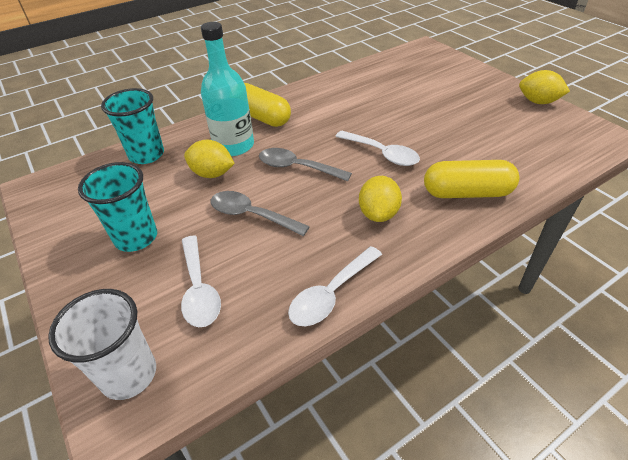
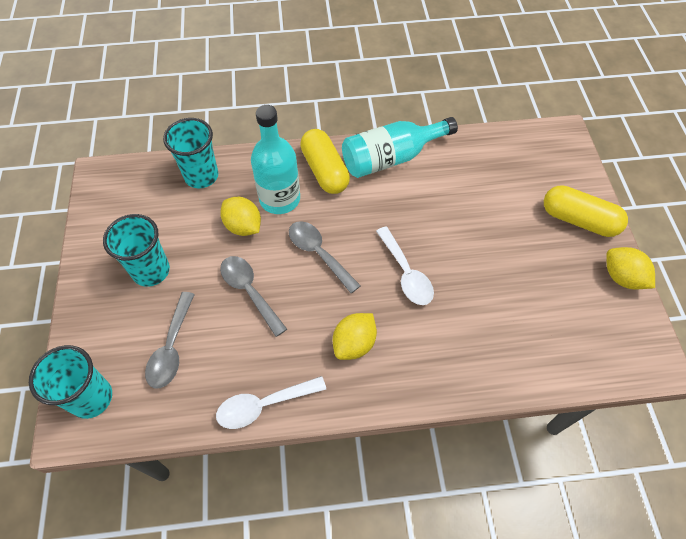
camera: 25 degrees right, 15 degrees up
white cup [48,289,156,400] -> turquoise cup [29,345,112,419]
white spoon [181,236,221,327] -> grey spoon [145,292,195,389]
yellow capsule [424,160,519,198] -> yellow capsule moved to [544,185,628,237]
none -> turquoise bottle [342,117,458,178]

